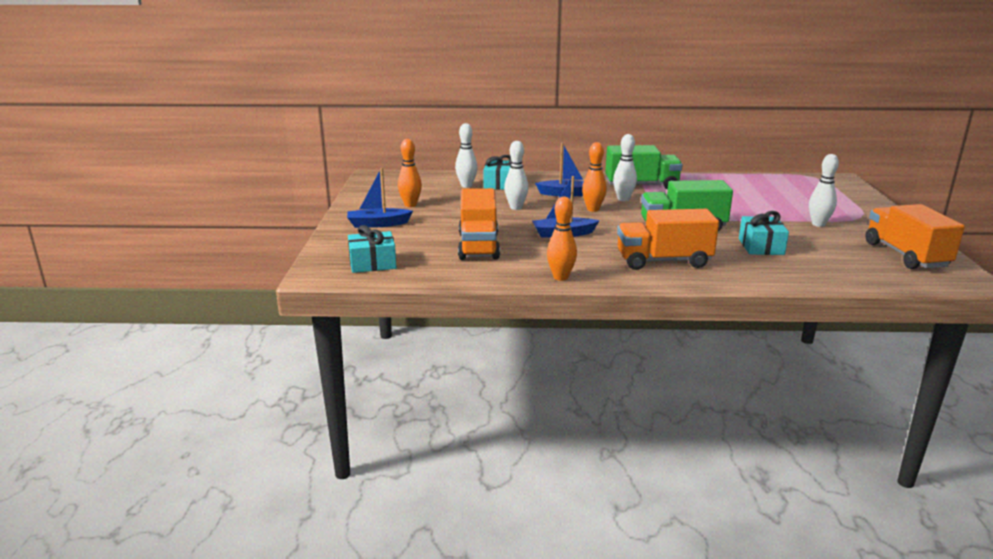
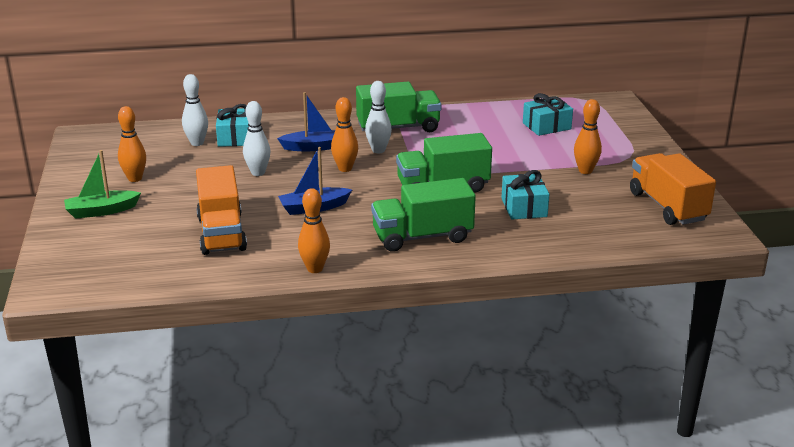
camera: 10 degrees left, 5 degrees up
blue boat [347,168,413,228] -> green boat [64,150,141,219]
turquoise gift [348,225,396,273] -> turquoise gift moved to [523,93,573,136]
orange truck [617,209,719,270] -> green truck [371,178,476,252]
white bowling pin [809,154,839,227] -> orange bowling pin [574,99,602,174]

